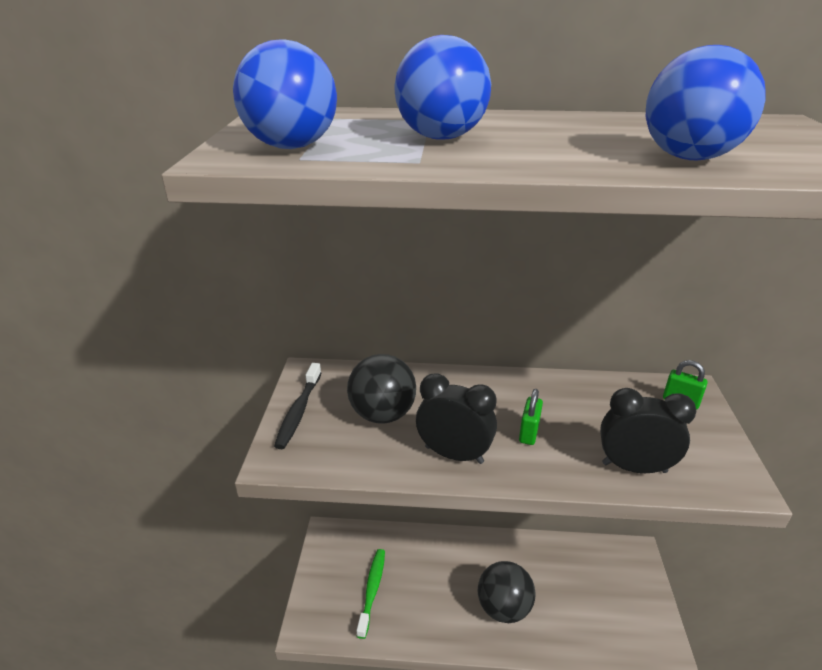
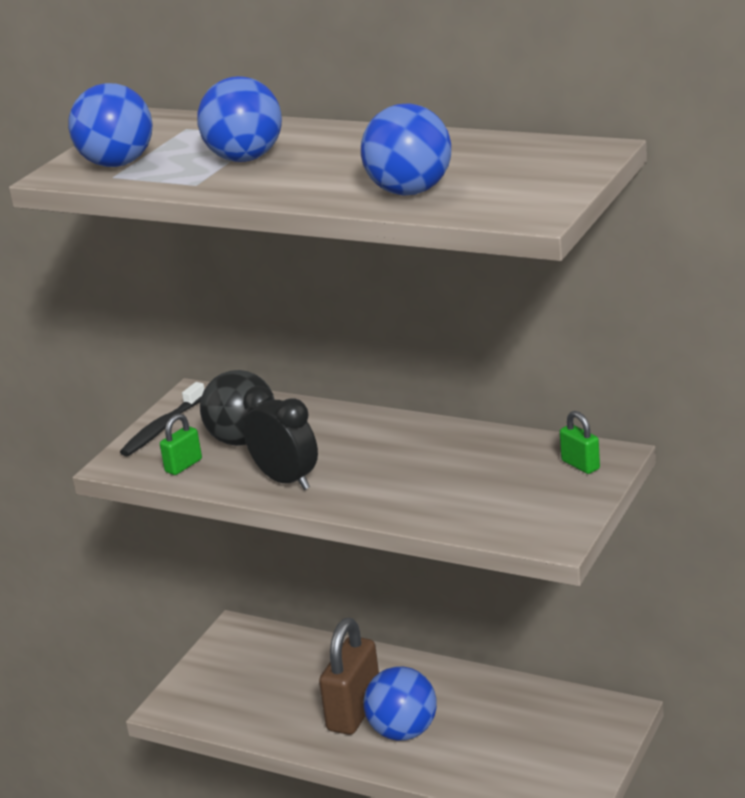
camera: 25 degrees right, 5 degrees down
green toothbrush [357,549,385,639] -> none
black ball [478,561,535,623] -> blue ball [363,667,437,741]
green padlock [519,389,543,445] -> green padlock moved to [160,414,202,475]
black clock [600,388,696,473] -> none
none -> brown padlock [319,618,379,735]

